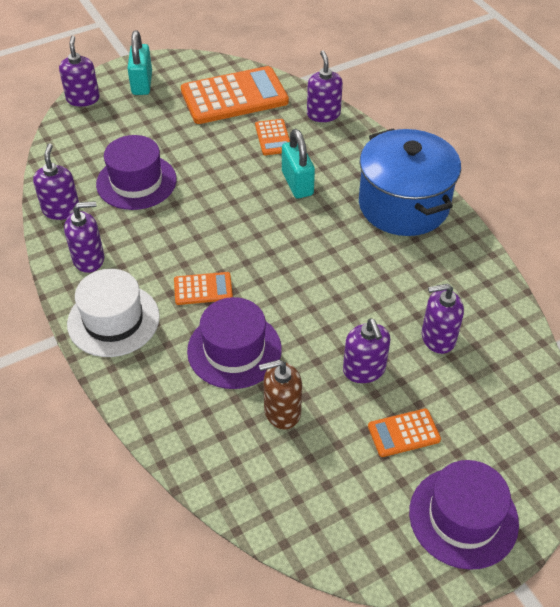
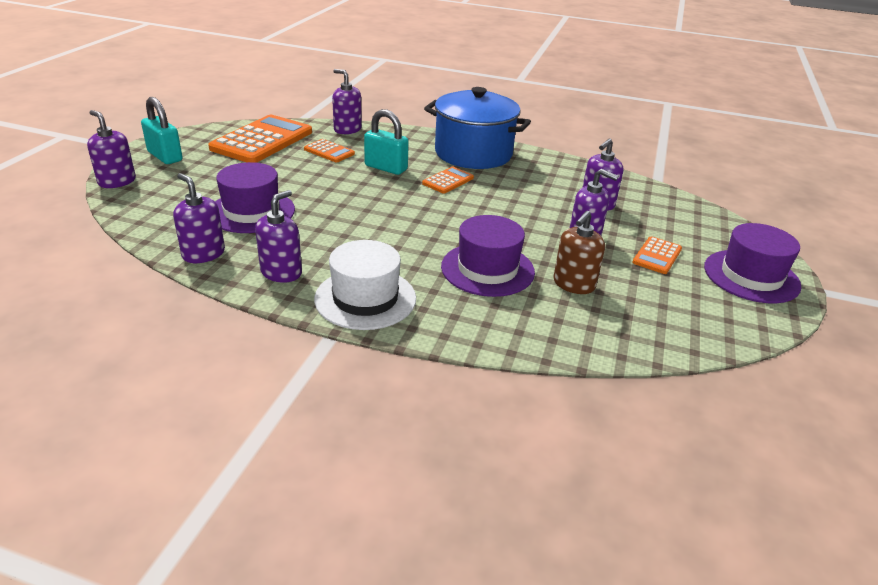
camera: 45 degrees left, 15 degrees down
orange calculator [174,272,233,305] -> orange calculator moved to [422,167,474,193]

